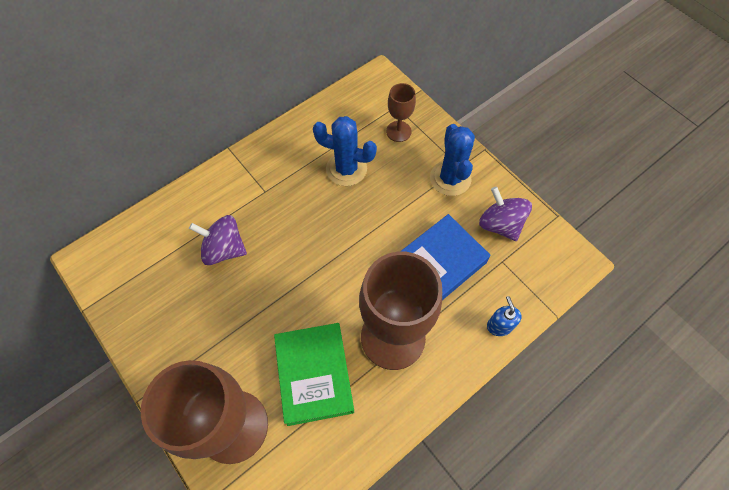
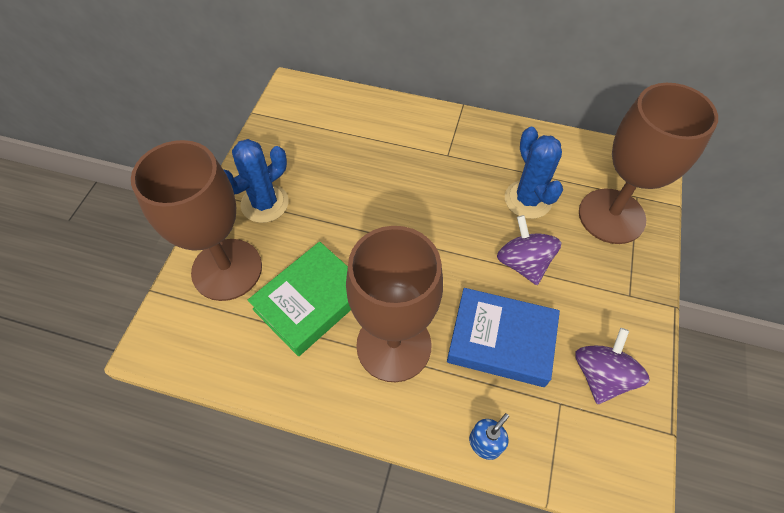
camera: 55 degrees right, 5 degrees down
purple spinning top [189,215,247,265] -> purple spinning top moved to [497,215,561,285]
brown goblet [386,83,416,142] -> brown goblet [579,83,718,244], size x2.11
blue cactus [430,124,475,196] -> blue cactus moved to [223,139,289,223]

